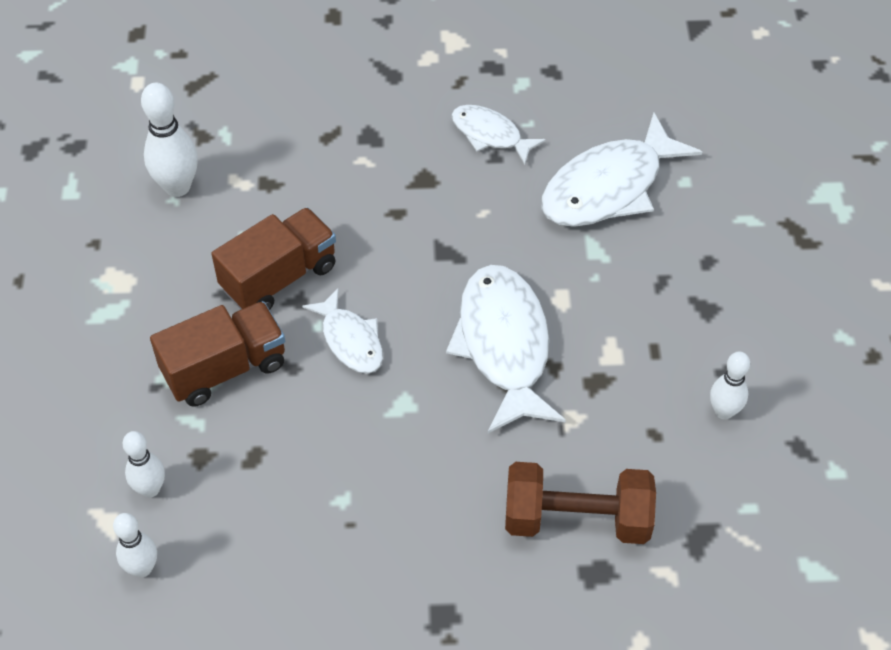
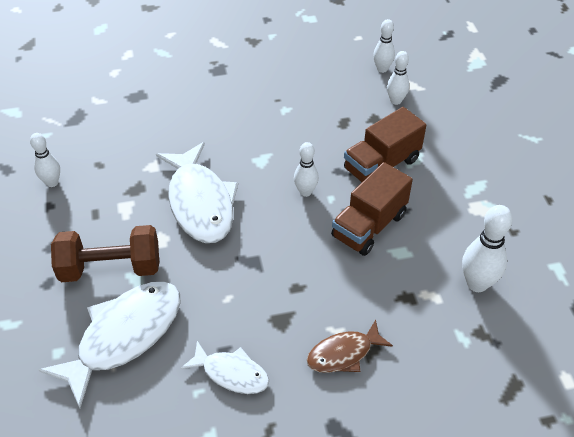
camera: 170 degrees right, 5 degrees down
white fish [302,288,383,374] -> white bowling pin [294,142,319,197]
brown dumbbell [505,462,656,544] -> brown dumbbell moved to [51,225,159,282]
none -> brown fish [307,320,393,373]

